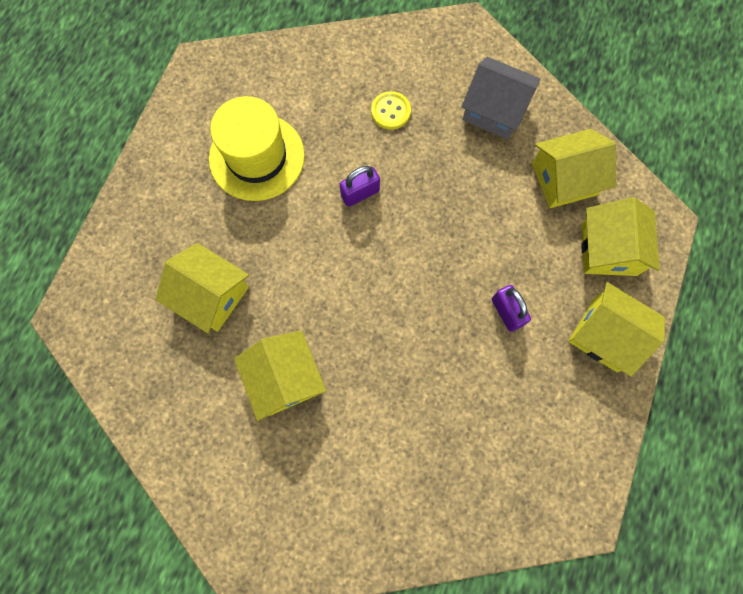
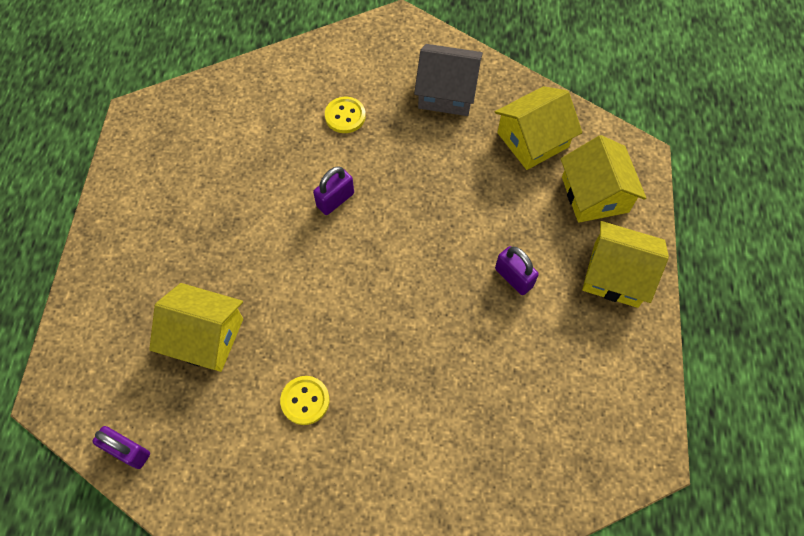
camera: 15 degrees left, 10 degrees down
yellow hat [209,96,305,201] -> none
yellow house [234,330,326,421] -> yellow button [280,376,329,425]
none -> purple padlock [93,426,150,469]

